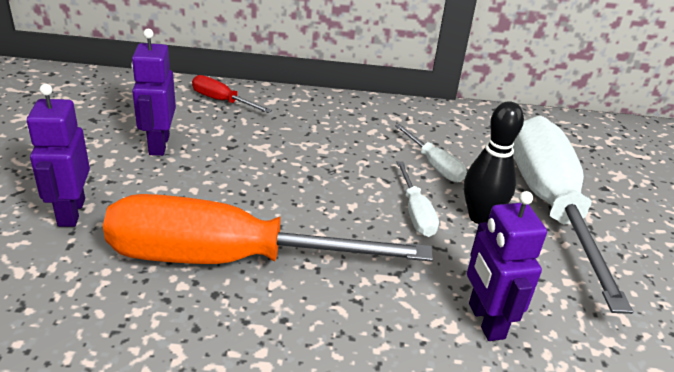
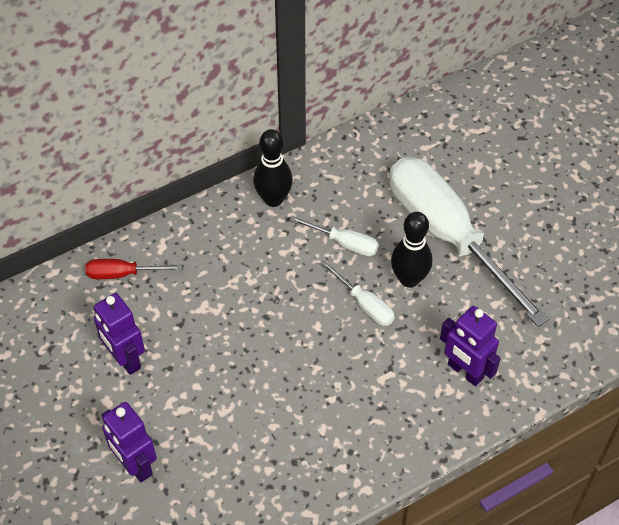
camera: 30 degrees left, 20 degrees up
orange screwdriver [103,194,433,264] -> none
none -> black bowling pin [253,129,293,207]

